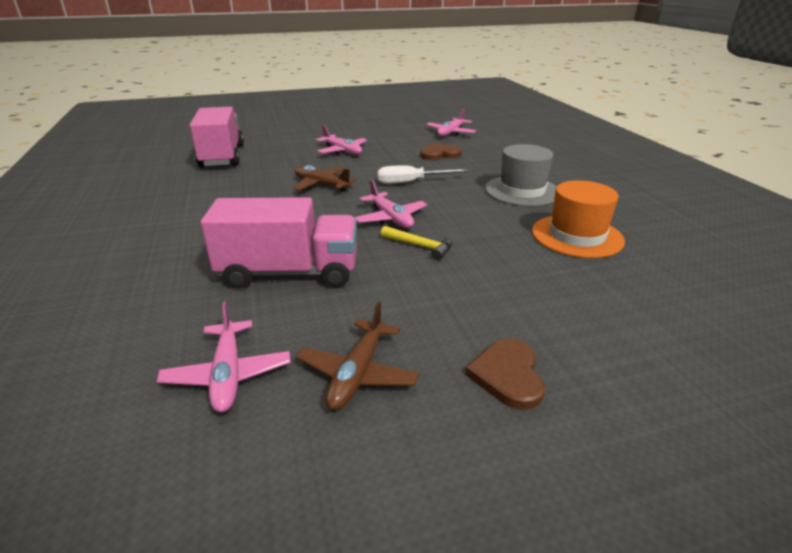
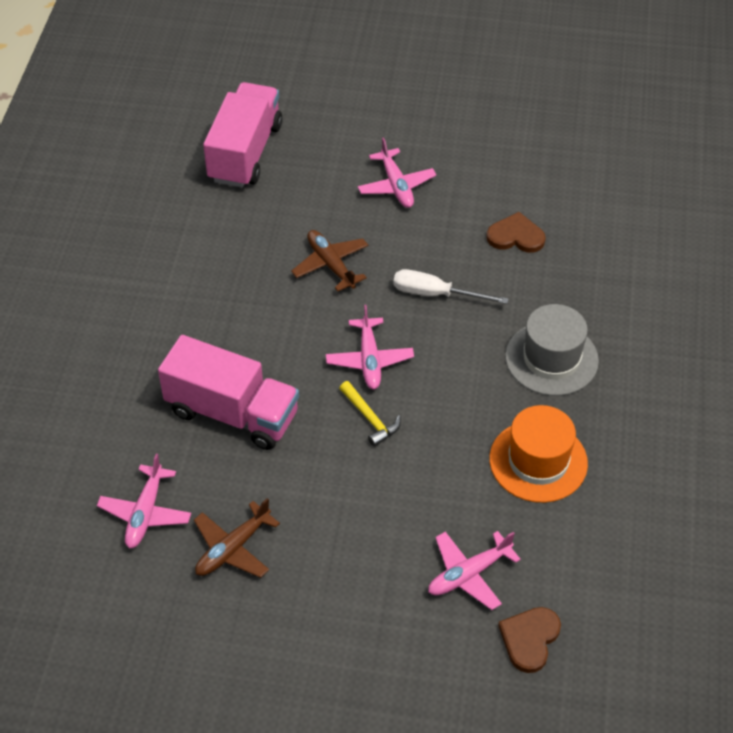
camera: 25 degrees right, 20 degrees up
pink plane [426,108,476,136] -> pink plane moved to [428,531,521,610]
brown heart [465,339,545,410] -> brown heart moved to [498,607,561,673]

